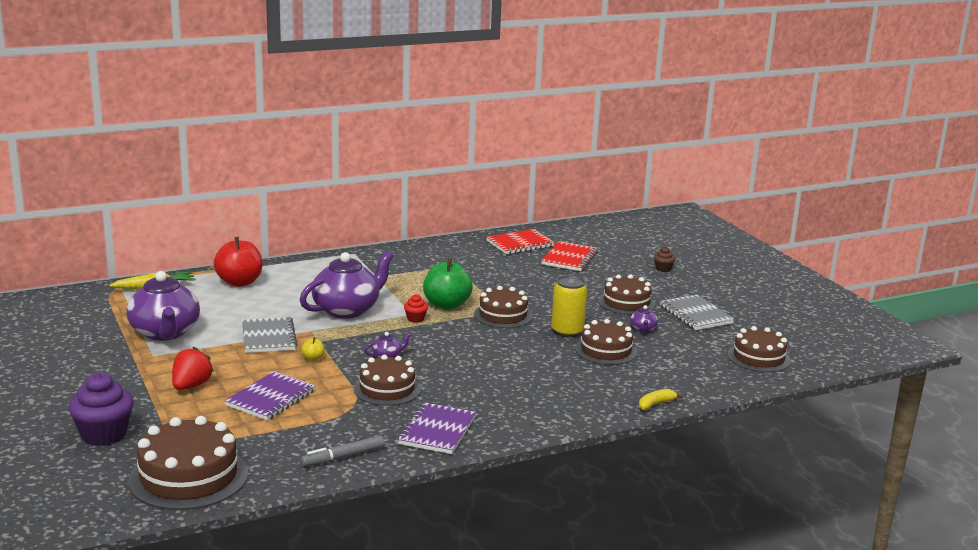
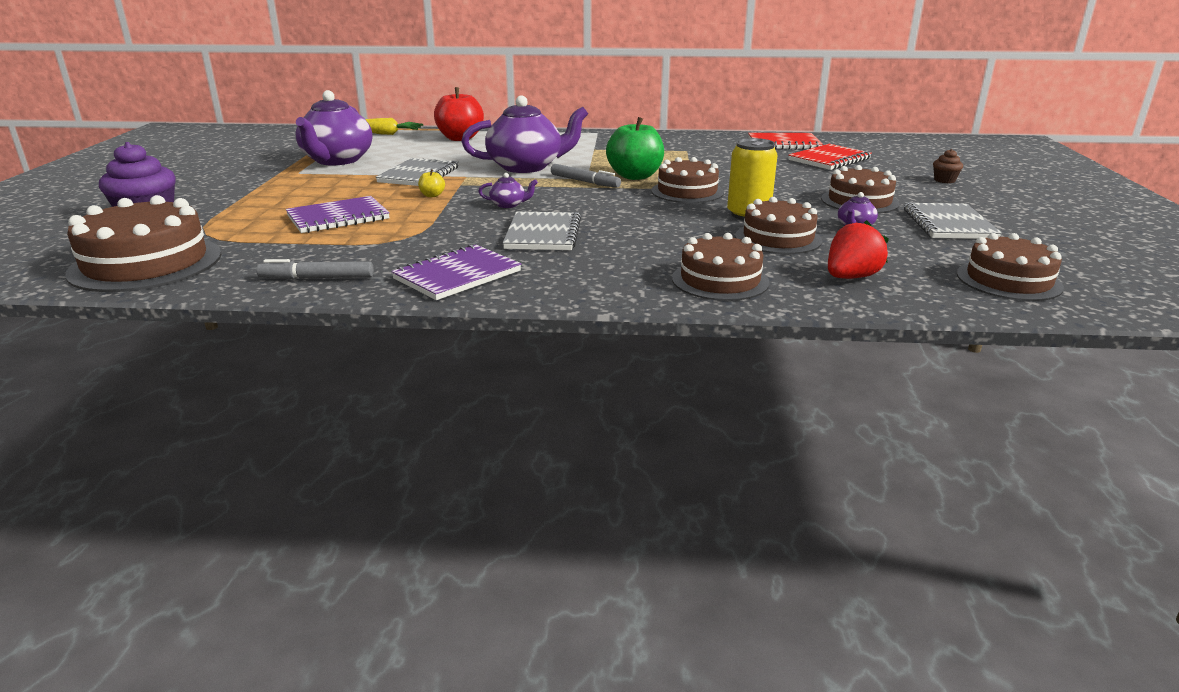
camera: 30 degrees right, 5 degrees up
red strawberry [172,347,214,390] -> red strawberry moved to [828,220,889,279]
brown cake [354,355,421,406] -> brown cake moved to [672,233,770,301]
red cupcake [404,294,428,323] -> grey marker [551,164,621,188]
yellow banana [639,389,683,410] -> none
none -> grey notebook [503,211,581,250]

